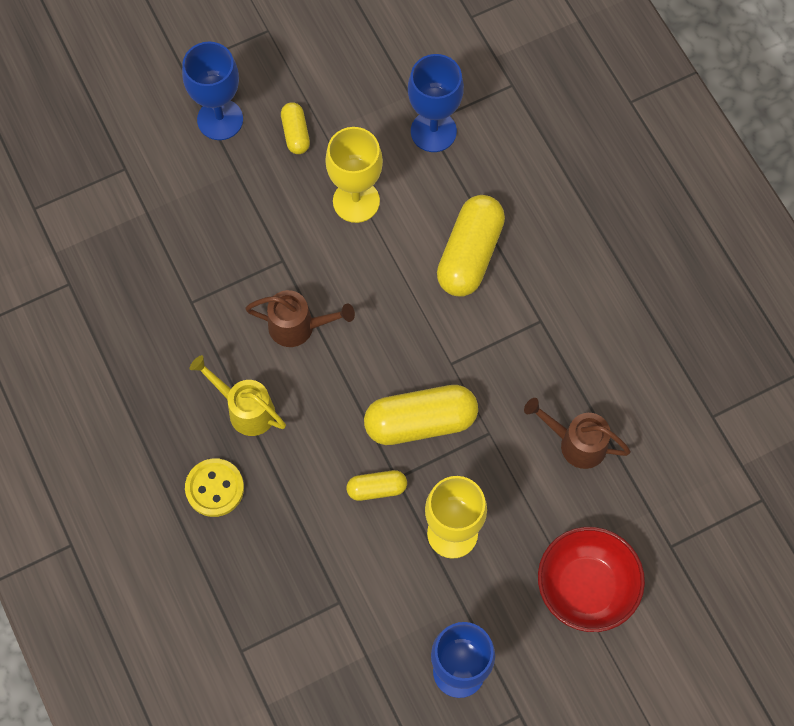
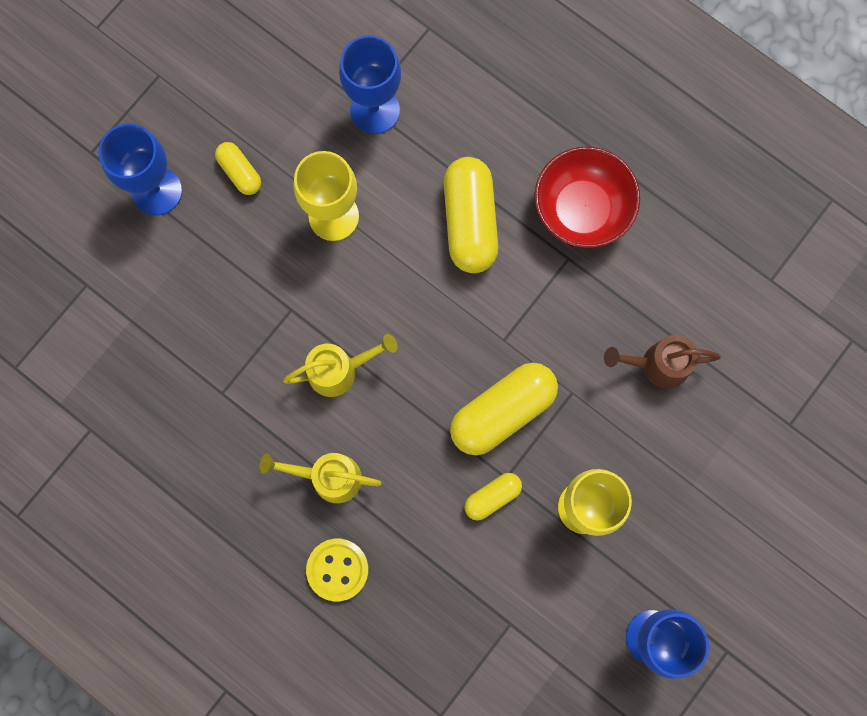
camera: 25 degrees left, 10 degrees up
brown watering can [245,290,355,347] -> yellow watering can [283,334,398,397]
red bowl [538,527,645,632] -> red bowl moved to [535,147,640,248]

